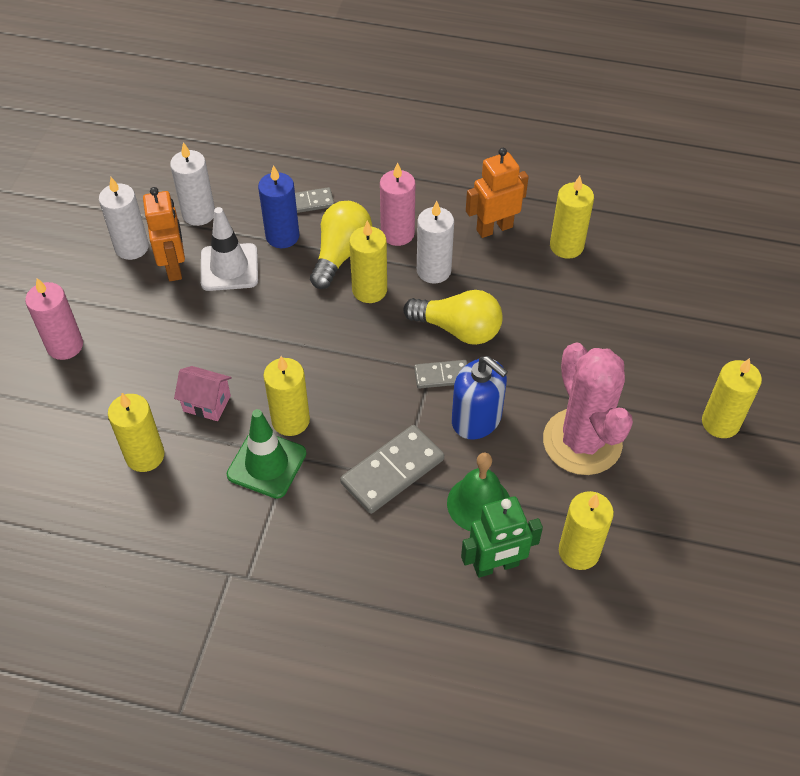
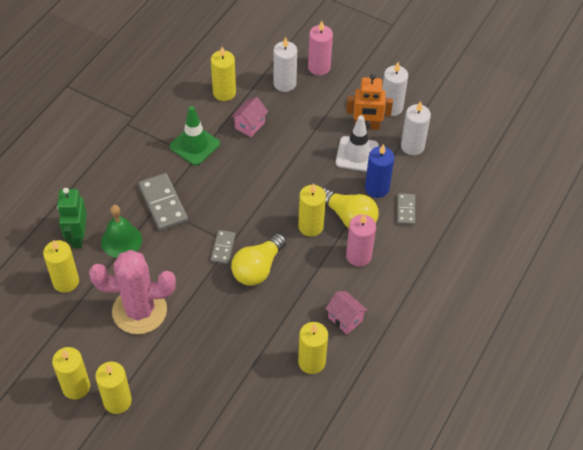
camera: 105 degrees right, 0 degrees up
yellow candle [263,356,310,436] -> yellow candle moved to [52,347,90,399]
white candle [417,201,454,284] -> white candle moved to [273,37,297,92]
blue soap dispenser [452,356,508,439] -> none
orange robot [466,148,528,238] -> pink house [325,291,368,334]

